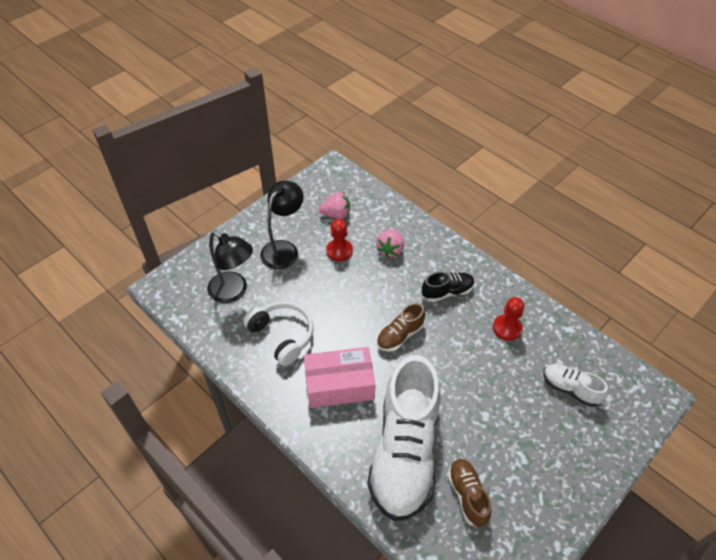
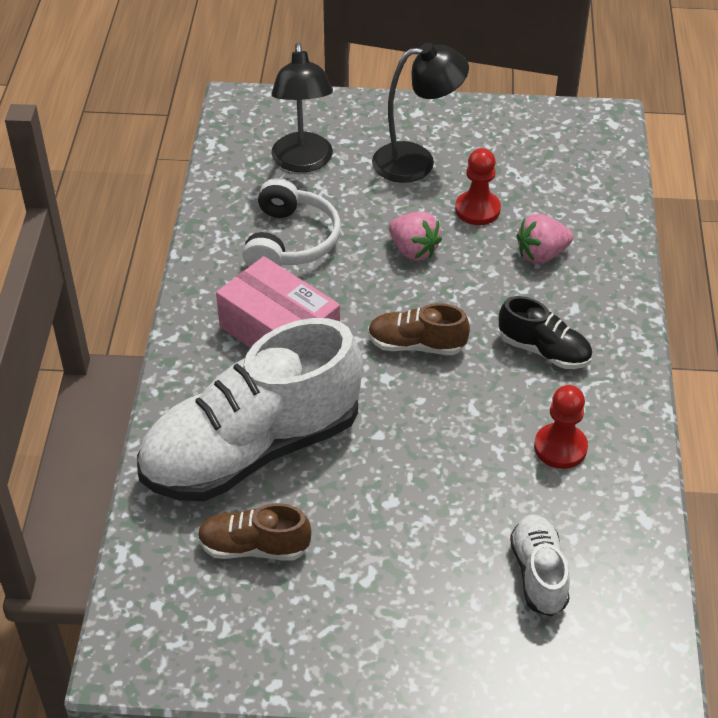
camera: 50 degrees right, 5 degrees down
pink strawberry [319,192,350,219] -> pink strawberry moved to [389,212,442,261]
brown shoe [448,459,492,527] -> brown shoe turned 120 degrees counterclockwise [197,503,311,560]

